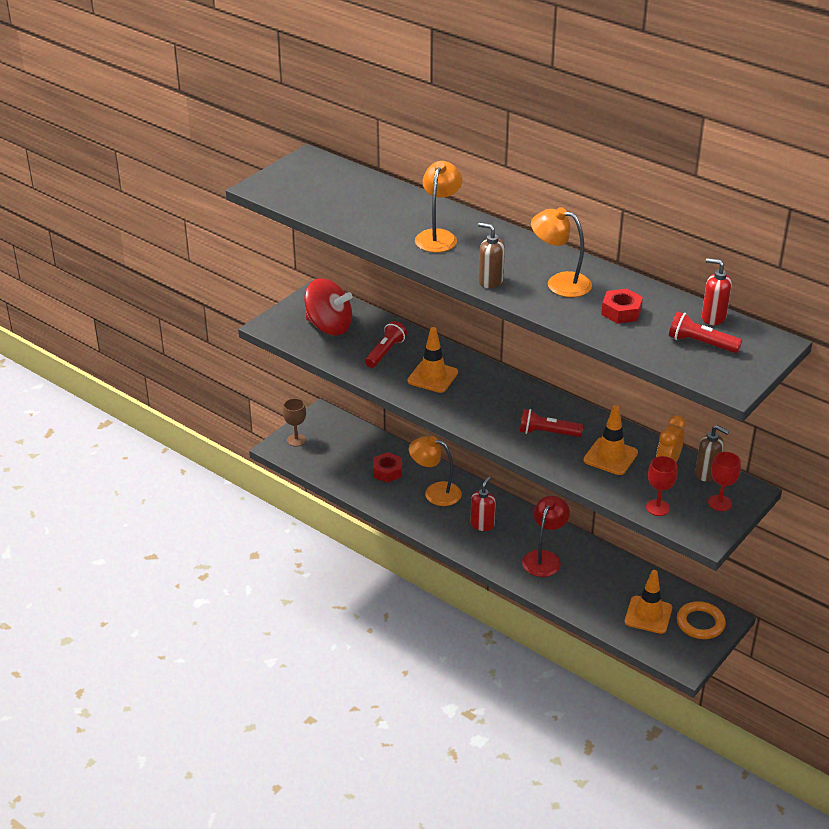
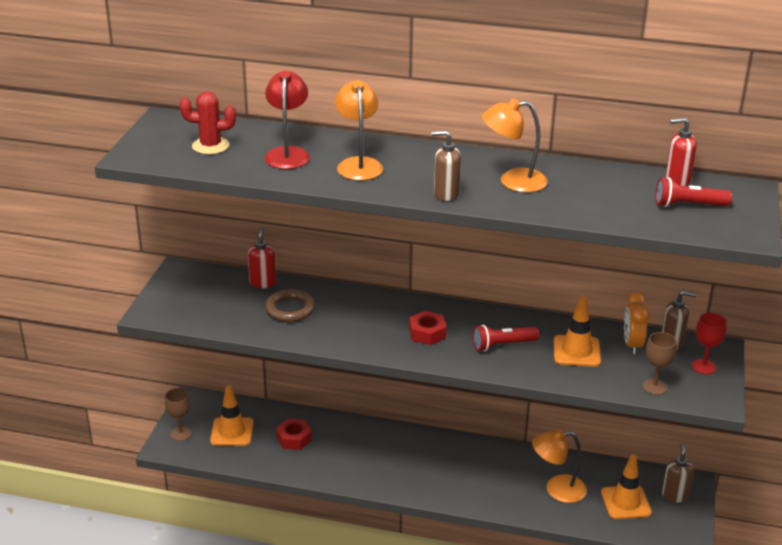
camera: 25 degrees left, 5 degrees down
red spinning top [304,278,353,335] -> none
red flashlight [365,321,407,368] -> brown ring [265,289,315,322]
orange traffic cone [407,327,458,393] -> orange traffic cone moved to [210,385,254,446]
orange lamp [409,436,462,506] -> orange lamp moved to [532,429,587,503]
red soap dispenser [470,476,496,531] -> red soap dispenser moved to [248,226,276,288]
red lamp [522,496,570,577] -> red lamp moved to [264,70,310,169]
red nut [601,288,643,324] -> red nut moved to [409,311,447,345]
red goblet [646,456,678,516] -> brown goblet [643,332,677,395]
orange ring [677,601,726,639] -> brown soap dispenser [662,442,694,502]
none -> red cactus [180,91,236,154]

